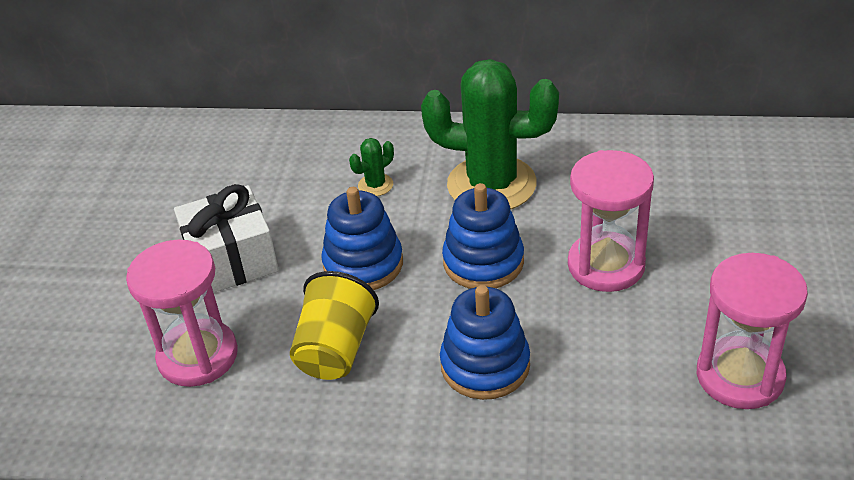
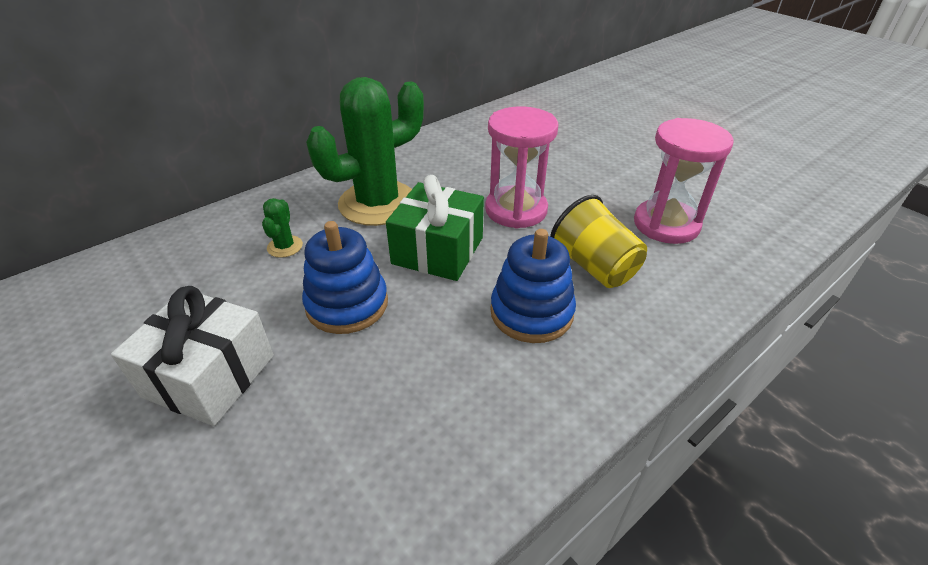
camera: 50 degrees left, 0 degrees up
pink hourglass [126,240,238,387] -> none
yellow cup [290,271,379,380] -> yellow cup moved to [550,195,647,288]
blue stacking toy [442,183,524,289] -> green gift [386,175,484,281]

